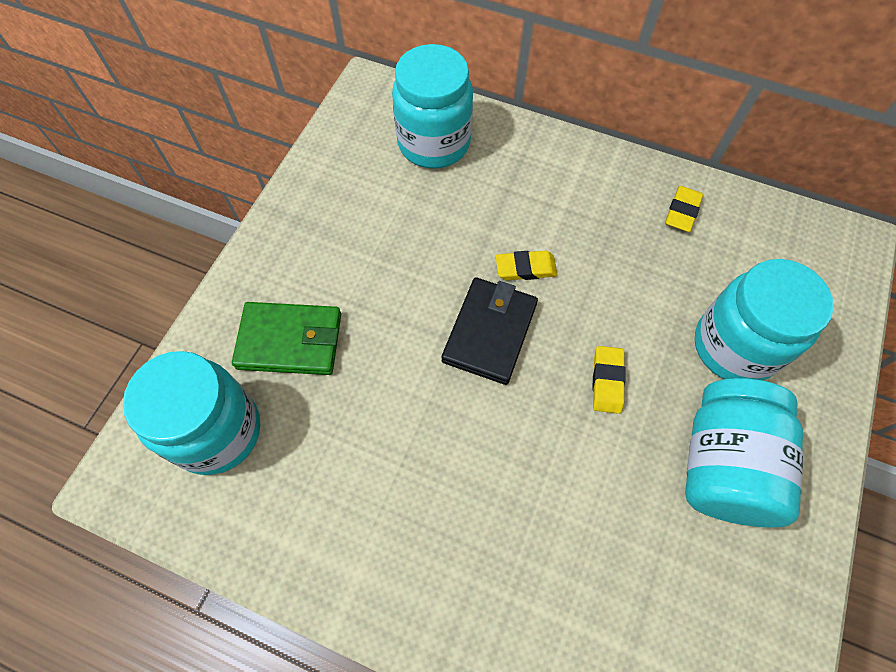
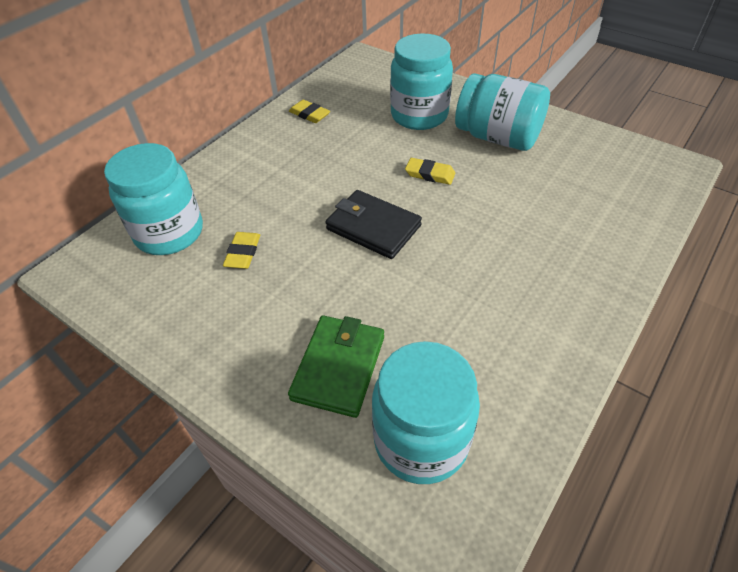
camera: 75 degrees left, 15 degrees down
yellow eraser [496,251,557,280] -> yellow eraser moved to [223,232,260,269]

